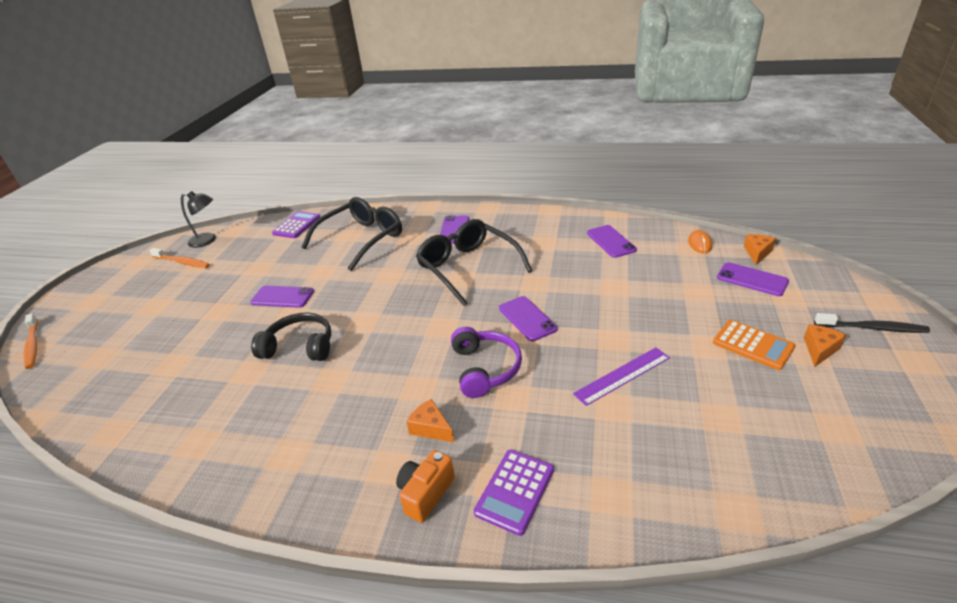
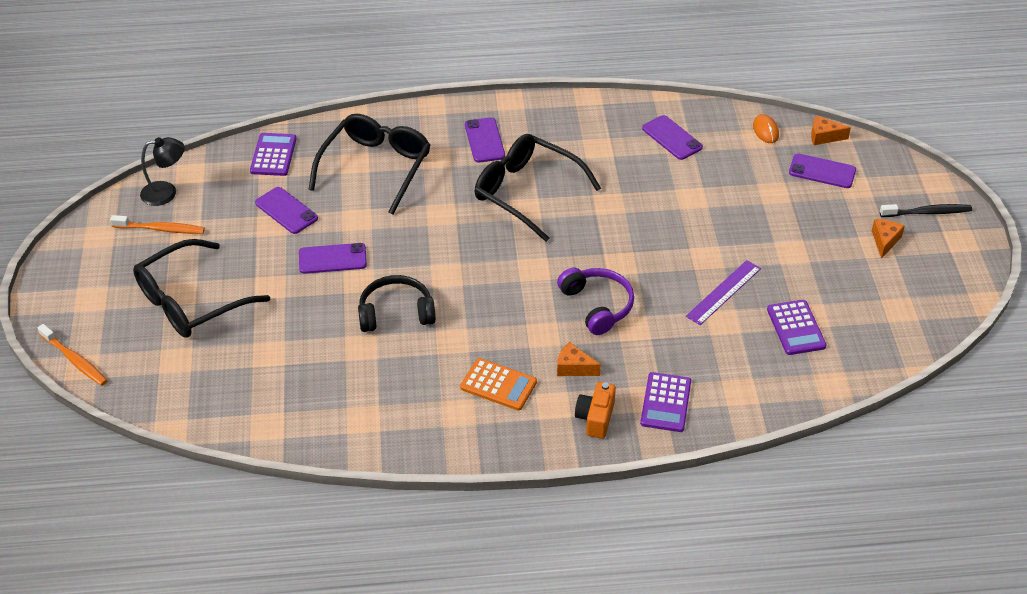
camera: 20 degrees left, 10 degrees up
purple phone [499,296,558,341] -> purple phone moved to [255,187,318,234]
orange calculator [713,320,796,370] -> orange calculator moved to [460,358,537,411]
orange cheese [744,234,776,265] -> orange cheese turned 90 degrees counterclockwise [811,116,851,145]
none -> black glasses [133,239,270,338]
none -> purple calculator [767,300,826,355]

